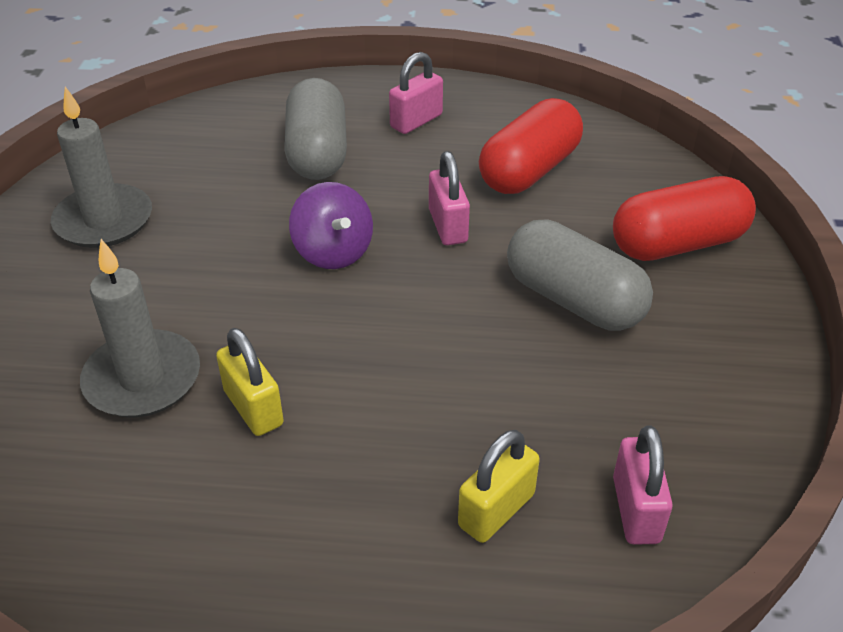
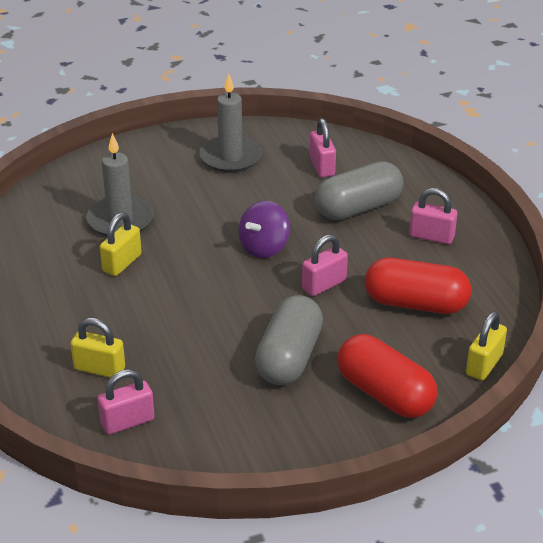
camera: 65 degrees right, 5 degrees down
none -> pink padlock [310,118,336,177]
none -> yellow padlock [466,311,507,380]

